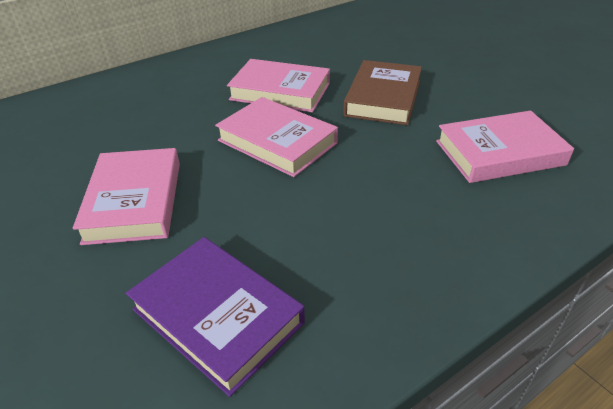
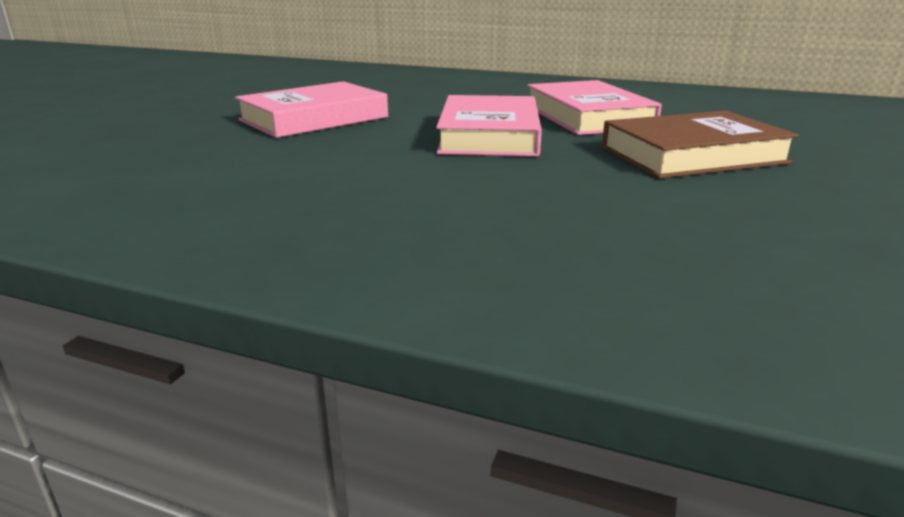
camera: 55 degrees right, 15 degrees down
purple book [126,237,305,397] -> none
pink book [436,110,574,183] -> none

